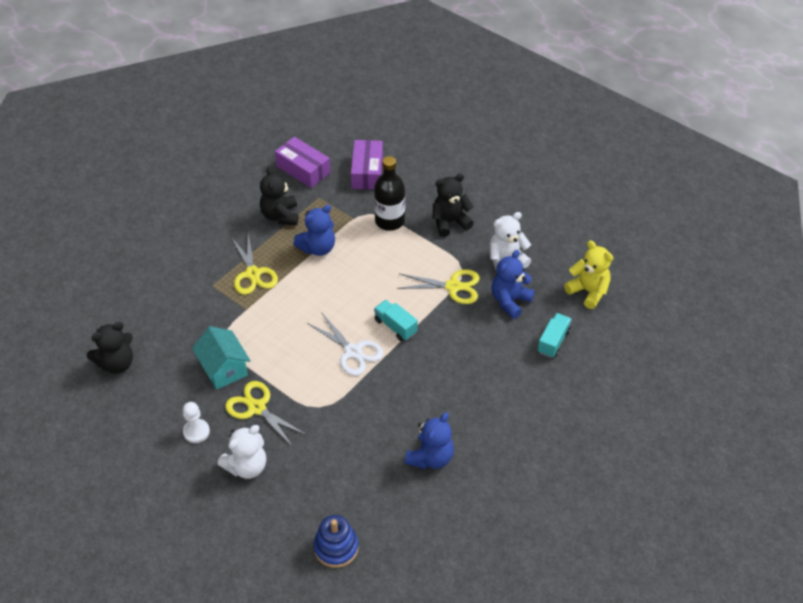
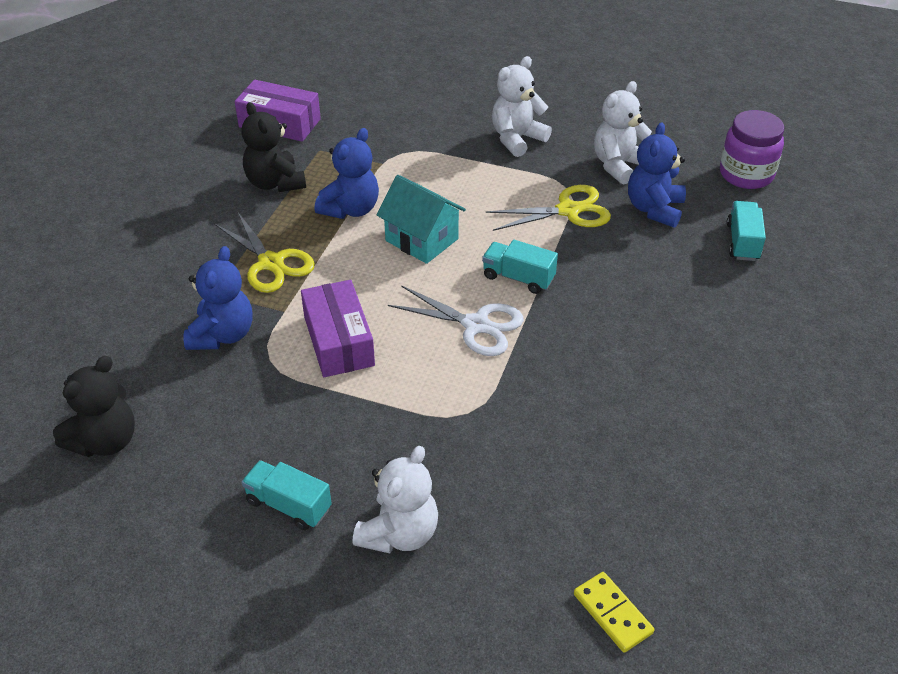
camera: 20 degrees left, 5 degrees down
white pawn [183,402,210,443] -> turquoise truck [242,460,332,530]
turquoise house [192,326,251,390] -> turquoise house moved to [377,175,466,264]
yellow scissors [225,381,308,447] -> none
blue stacking toy [314,515,359,568] -> yellow domino [574,572,654,653]
purple box [351,140,383,189] -> purple box moved to [301,280,375,377]
black bottle [374,156,405,231] -> none
blue teddy bear [404,412,454,469] -> blue teddy bear moved to [183,246,253,350]
black teddy bear [433,174,474,237] -> white teddy bear [492,56,552,157]
yellow teddy bear [564,241,613,309] -> purple jar [720,110,784,189]

